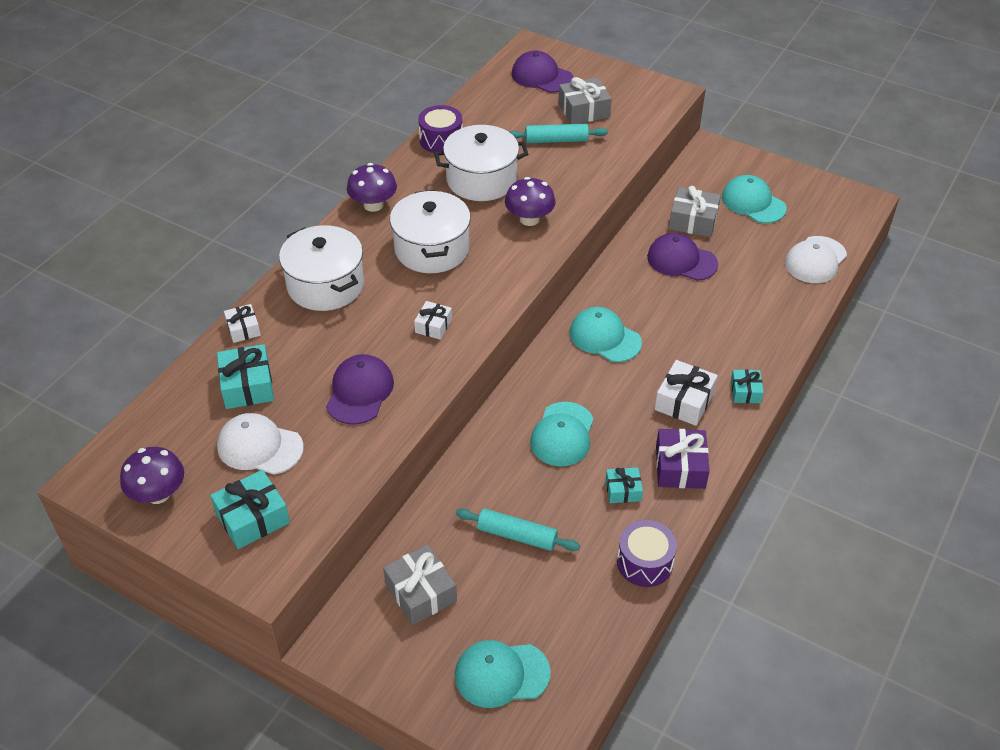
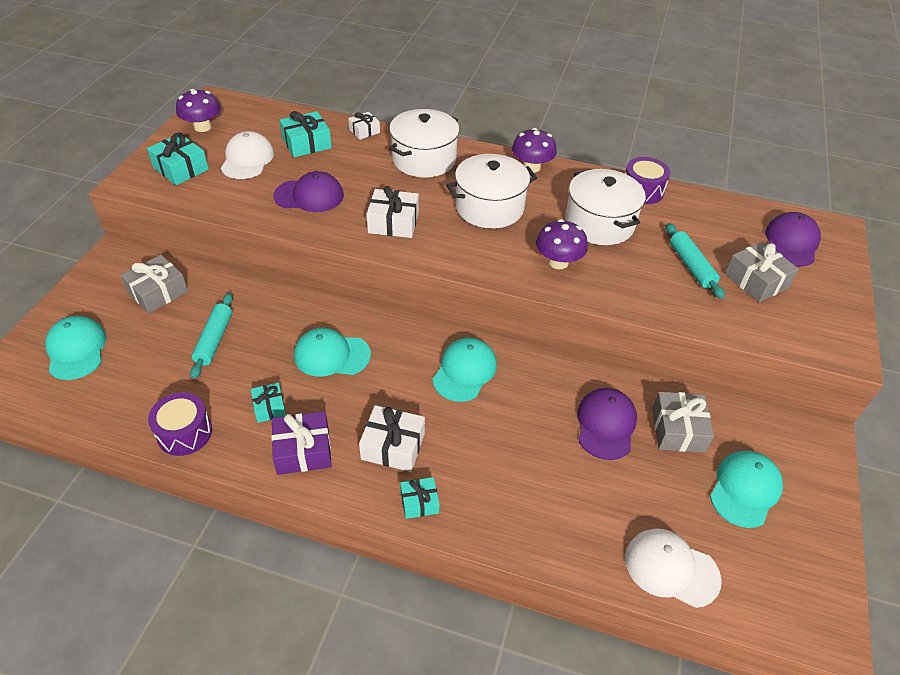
camera: 75 degrees right, 0 degrees up
white gift [414,301,452,340] -> white gift [367,186,419,238], size x1.64

